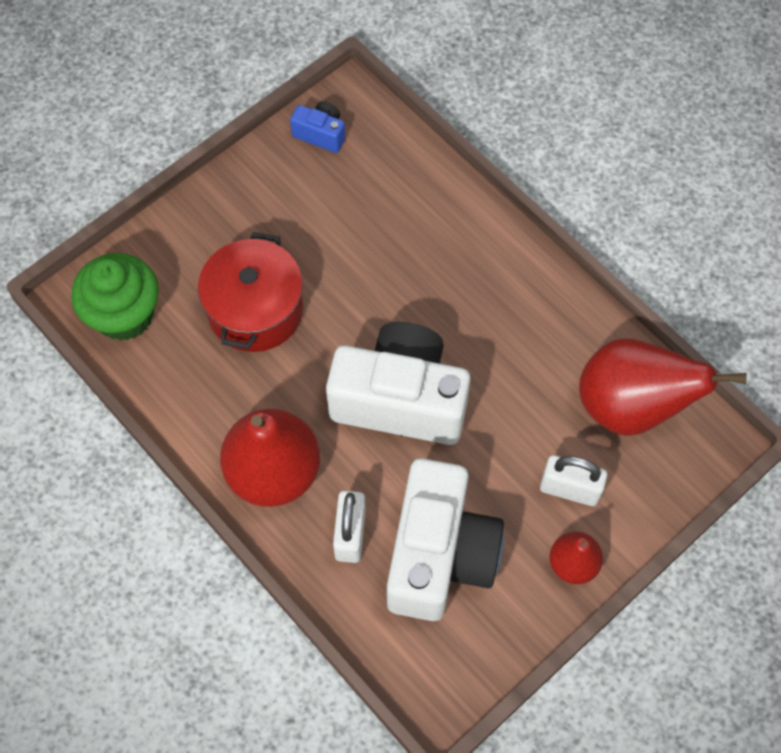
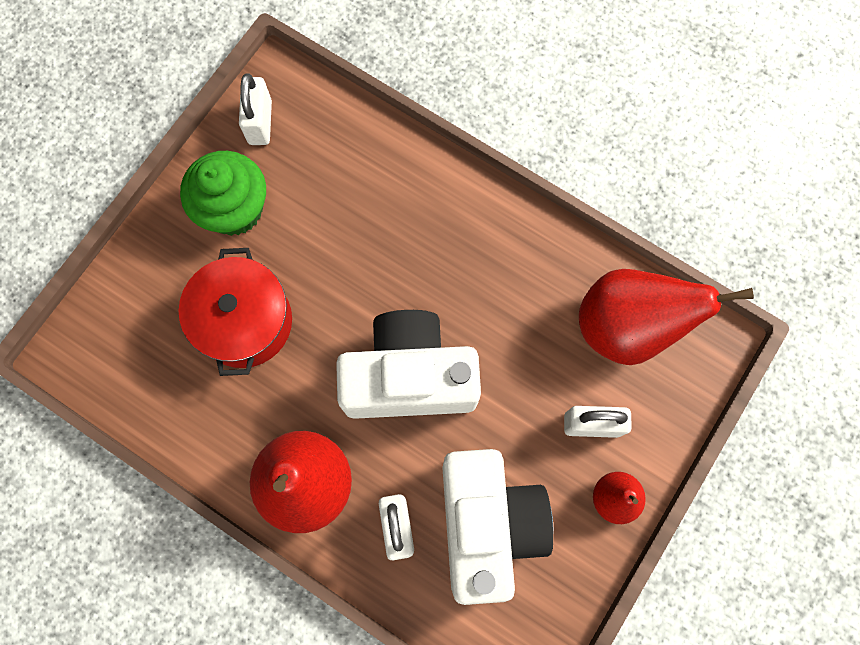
camera: 15 degrees left, 10 degrees up
green cupcake [71,253,159,341] -> green cupcake moved to [180,151,266,236]
blue camera [290,101,345,153] -> white padlock [239,73,272,145]

